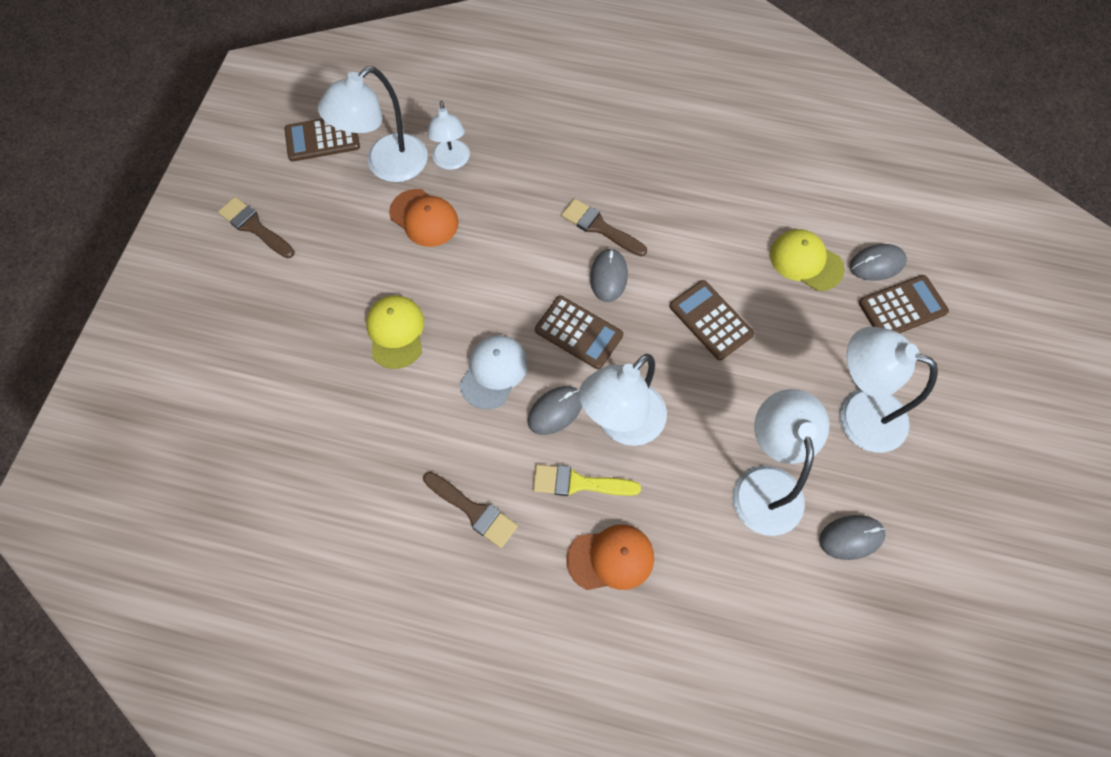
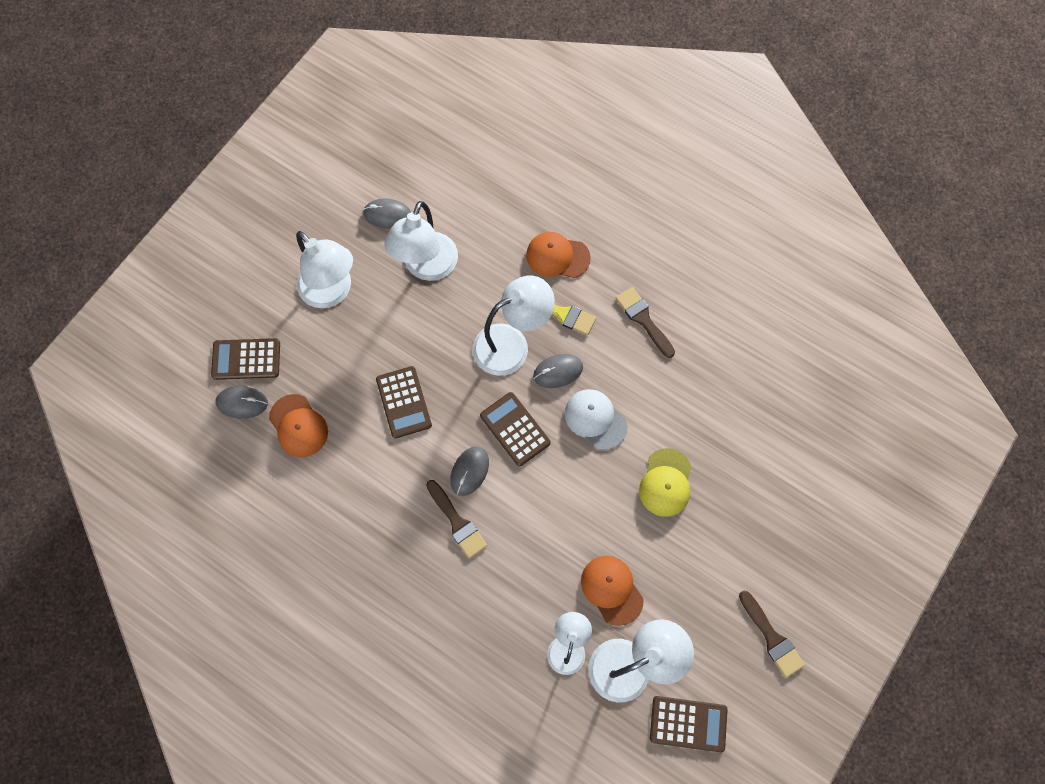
camera: 160 degrees left, 5 degrees up
white cap [459,335,528,409] -> white cap turned 90 degrees clockwise [565,389,628,450]
yellow cap [770,229,845,291] -> orange cap [269,394,328,457]

